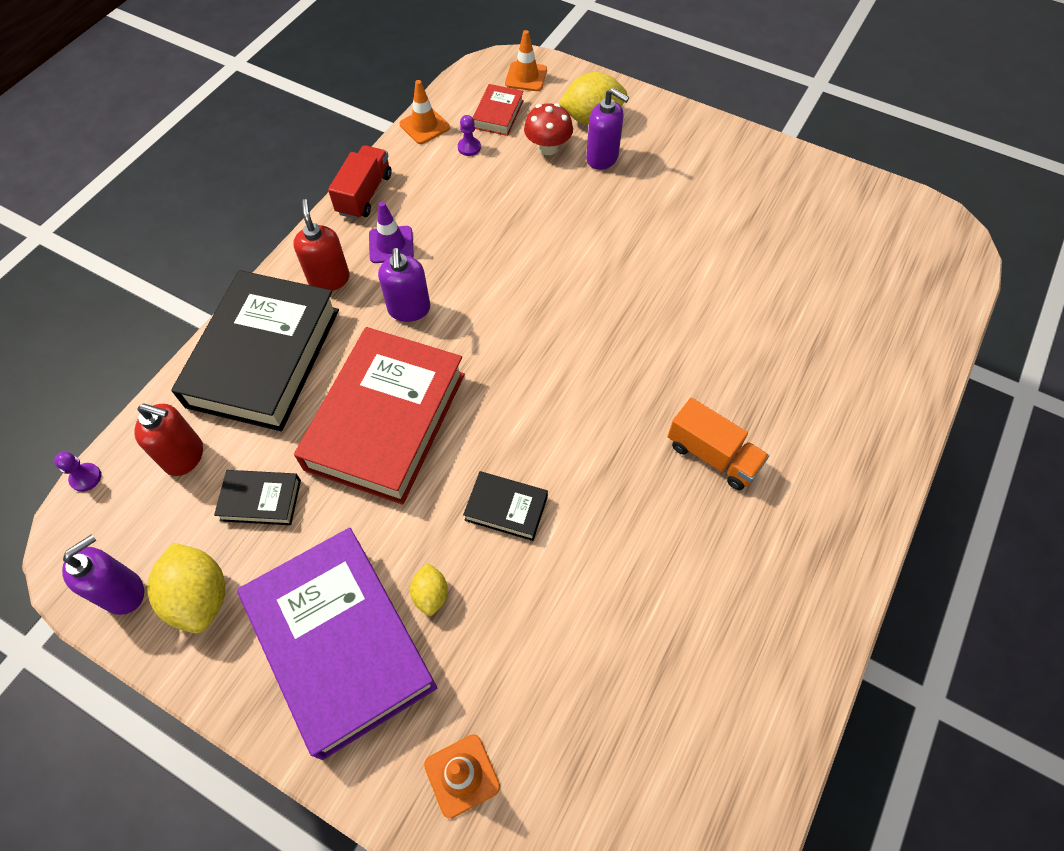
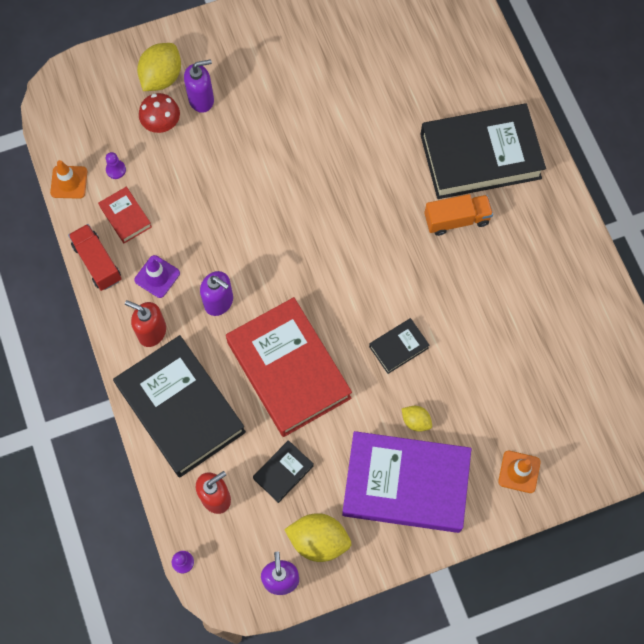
camera: 50 degrees left, 10 degrees up
red book [472,84,524,136] -> red book moved to [98,186,152,243]
orange traffic cone [505,30,547,91] -> none
none -> black book [420,104,546,199]

